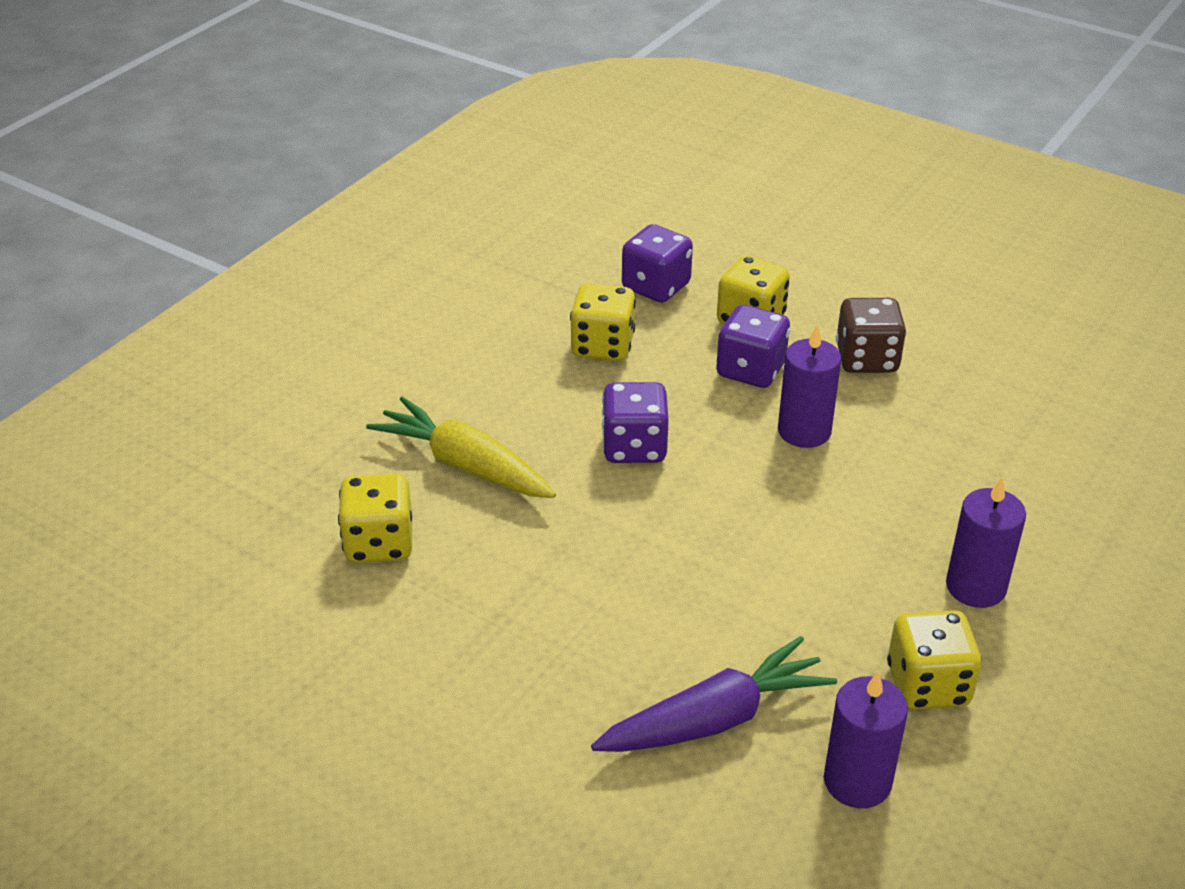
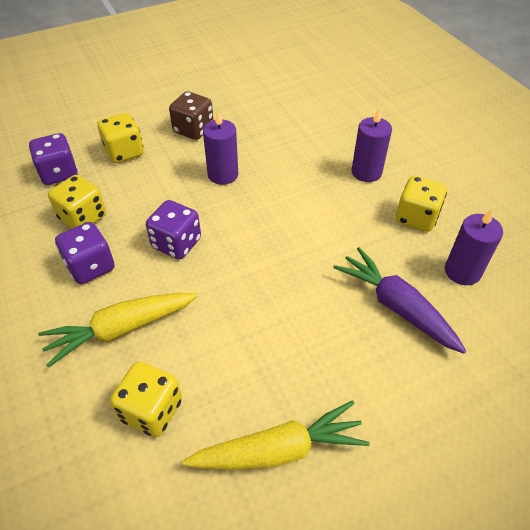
camera: 60 degrees left, 10 degrees up
purple carrot [591,636,837,752] -> purple carrot turned 45 degrees counterclockwise [333,247,466,354]
purple dice [716,305,790,388] -> purple dice moved to [55,222,115,284]
none -> yellow carrot [182,401,369,470]

